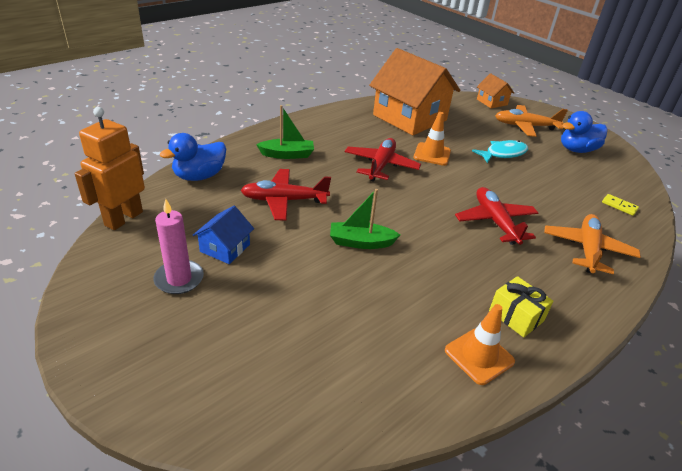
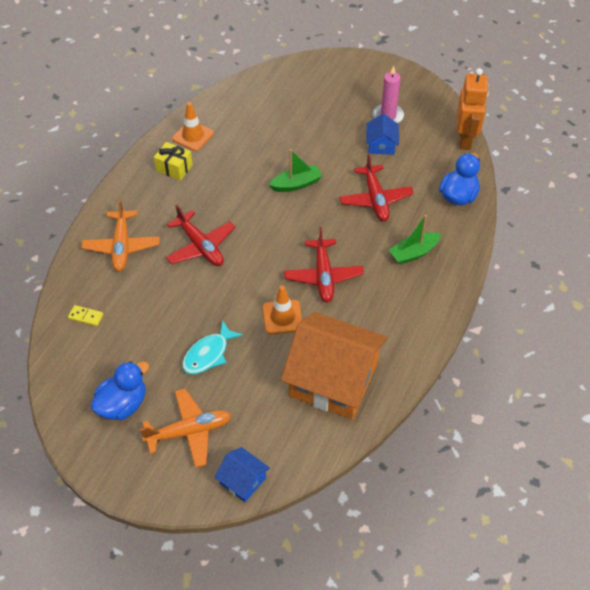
camera: 160 degrees right, 15 degrees up
red plane [241,169,331,221] -> red plane turned 105 degrees clockwise [339,154,414,222]
orange house [477,73,514,109] -> blue house [214,447,270,502]

